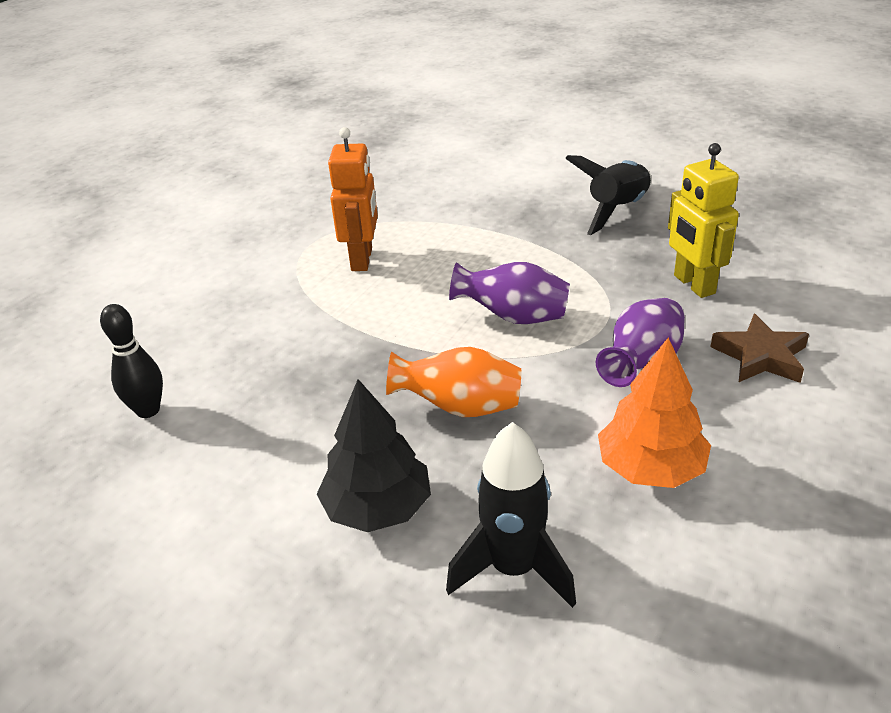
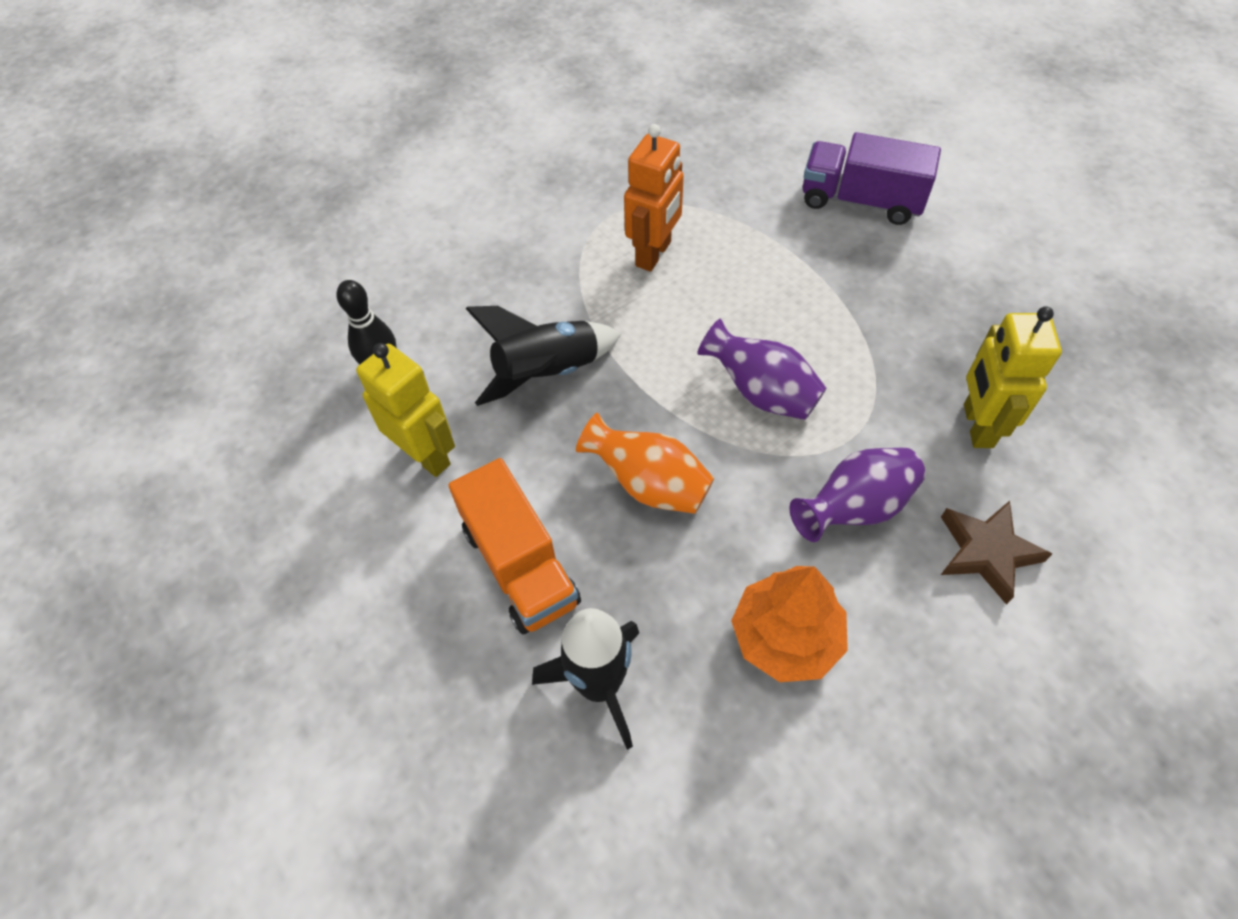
camera: 25 degrees right, 20 degrees up
black tree [317,379,431,532] -> orange truck [448,458,581,634]
black rocket [565,155,651,235] -> black rocket moved to [465,306,621,406]
none -> yellow robot [356,343,455,477]
none -> purple truck [803,132,941,225]

